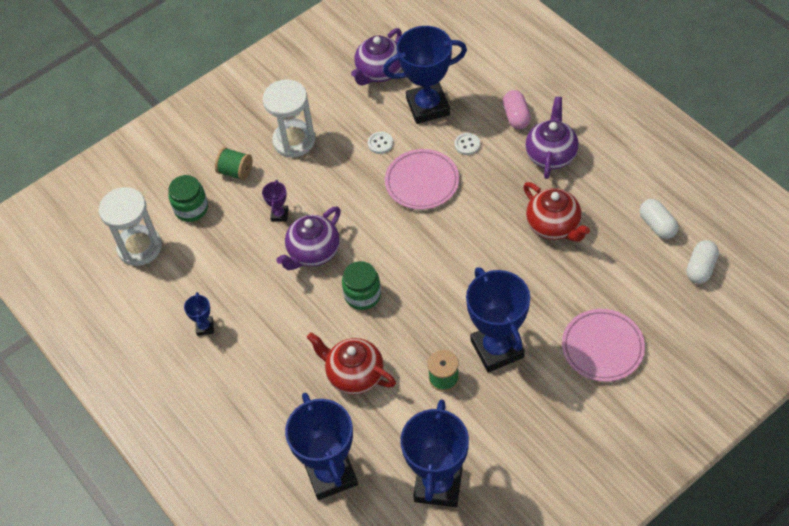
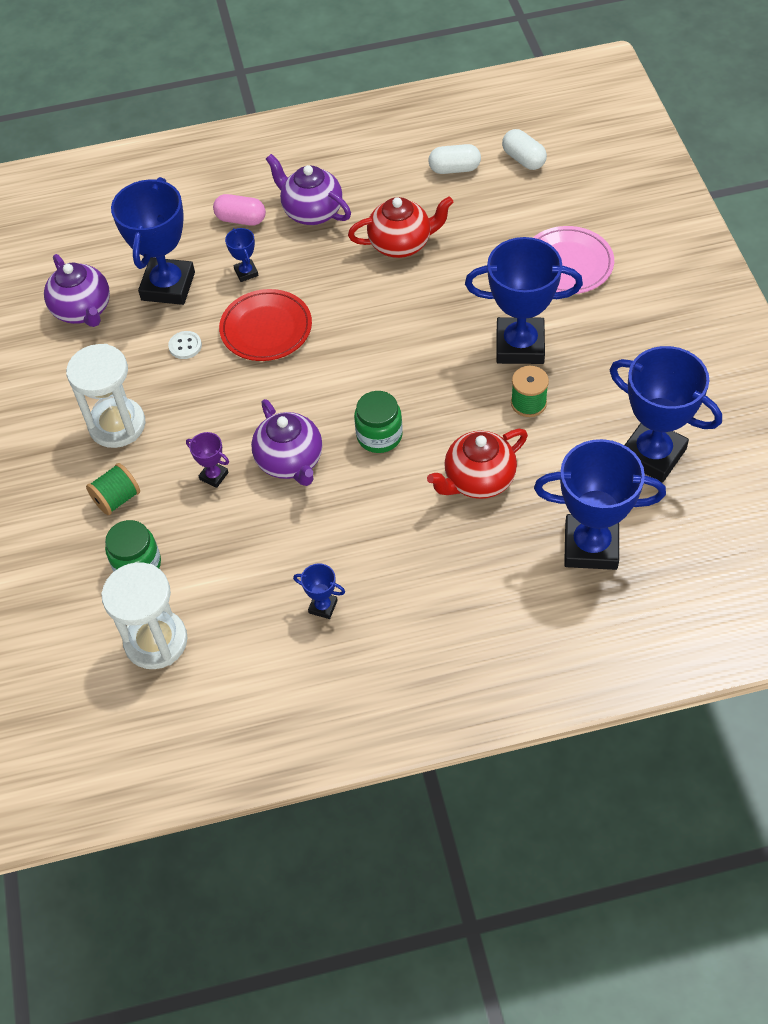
camera: 65 degrees left, 0 degrees up
pink plate [385,149,459,210] -> red plate [219,289,312,361]
white button [455,133,480,155] -> blue trophy [225,228,258,282]

